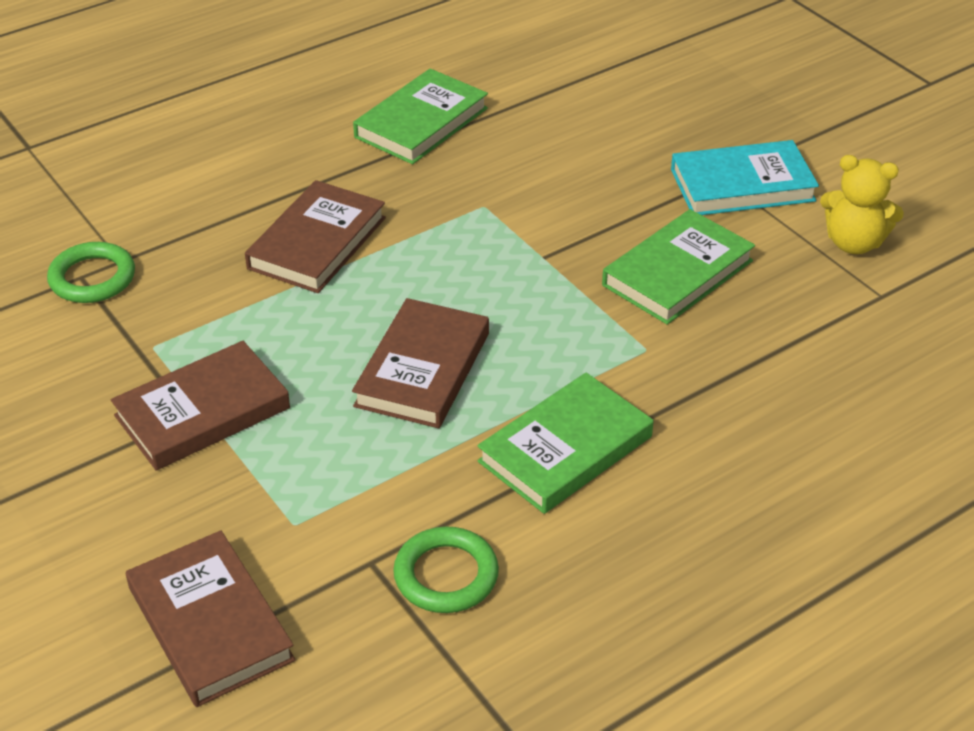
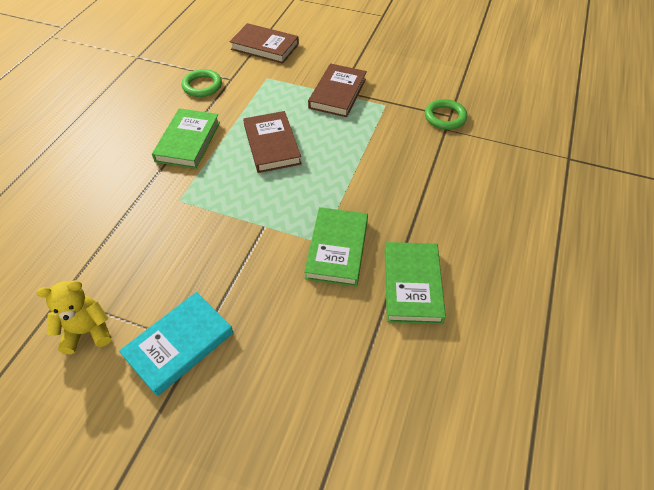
camera: 145 degrees right, 10 degrees up
brown book [245,180,386,293] -> none
green book [602,209,755,325] -> green book moved to [304,207,368,287]

